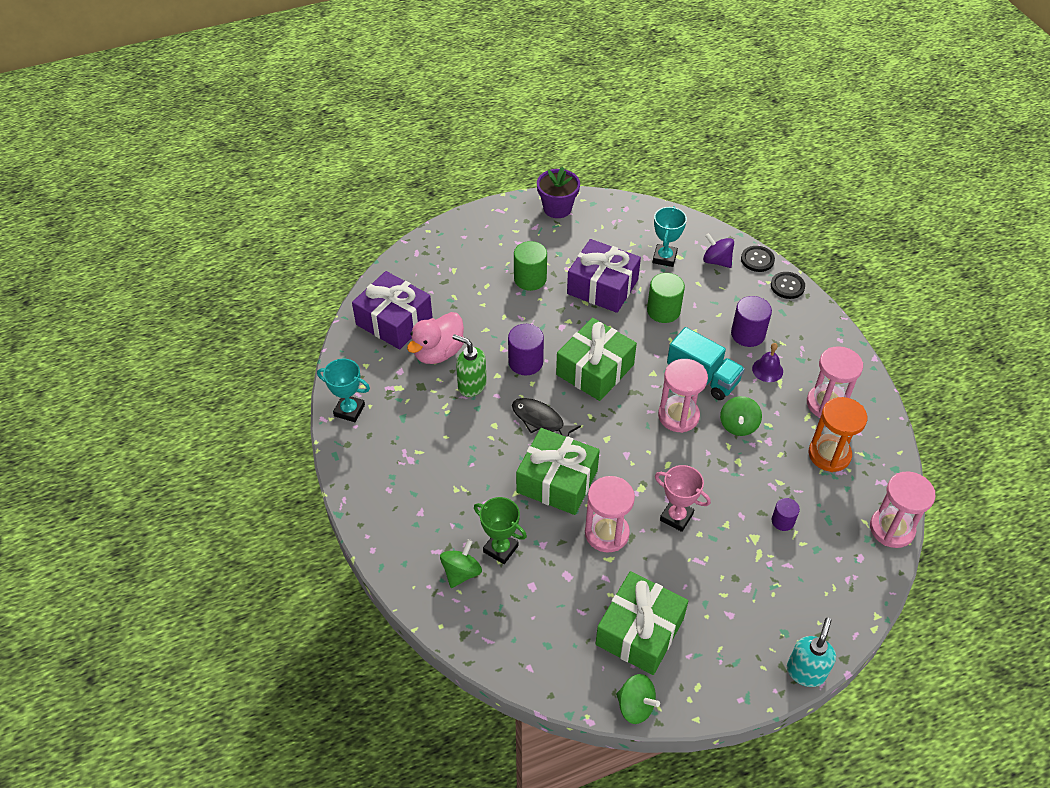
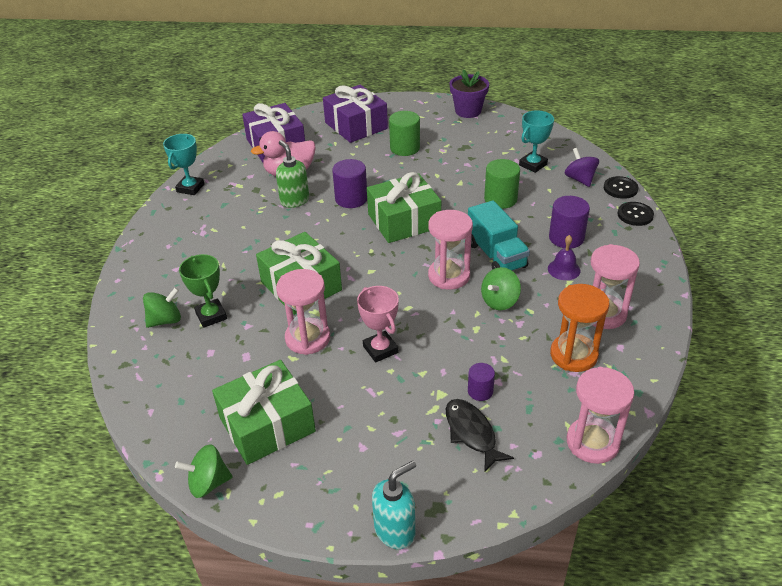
camera: 30 degrees right, 10 degrees down
turquoise trophy [317,359,370,422] -> turquoise trophy turned 60 degrees clockwise [163,134,204,195]
black fish [512,398,581,437] -> black fish moved to [446,399,514,473]
purple gift [567,239,641,313] -> purple gift moved to [323,85,388,143]
green spinning top [616,674,660,724] -> green spinning top turned 105 degrees clockwise [175,444,233,498]

